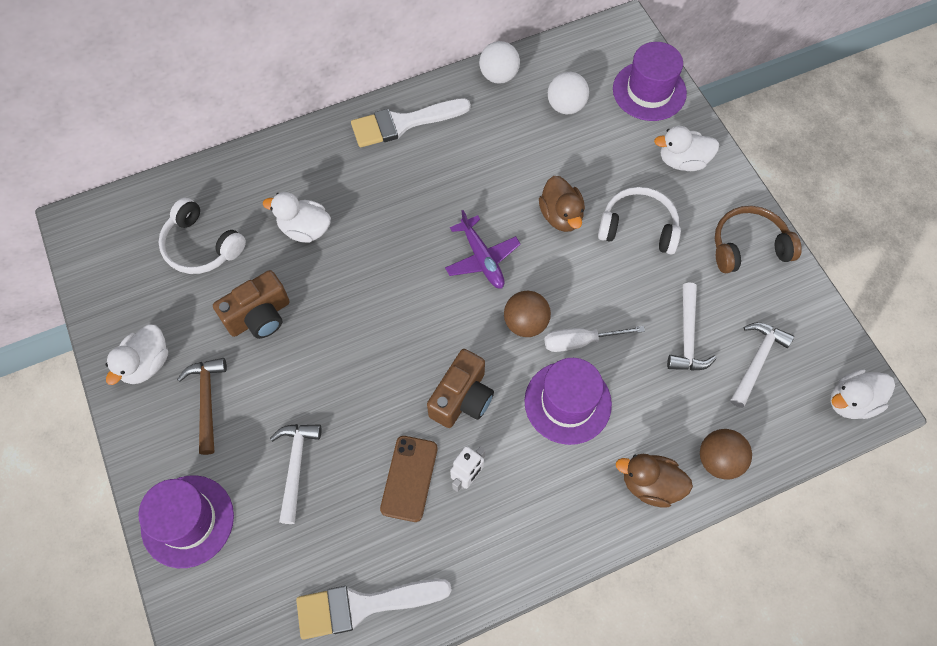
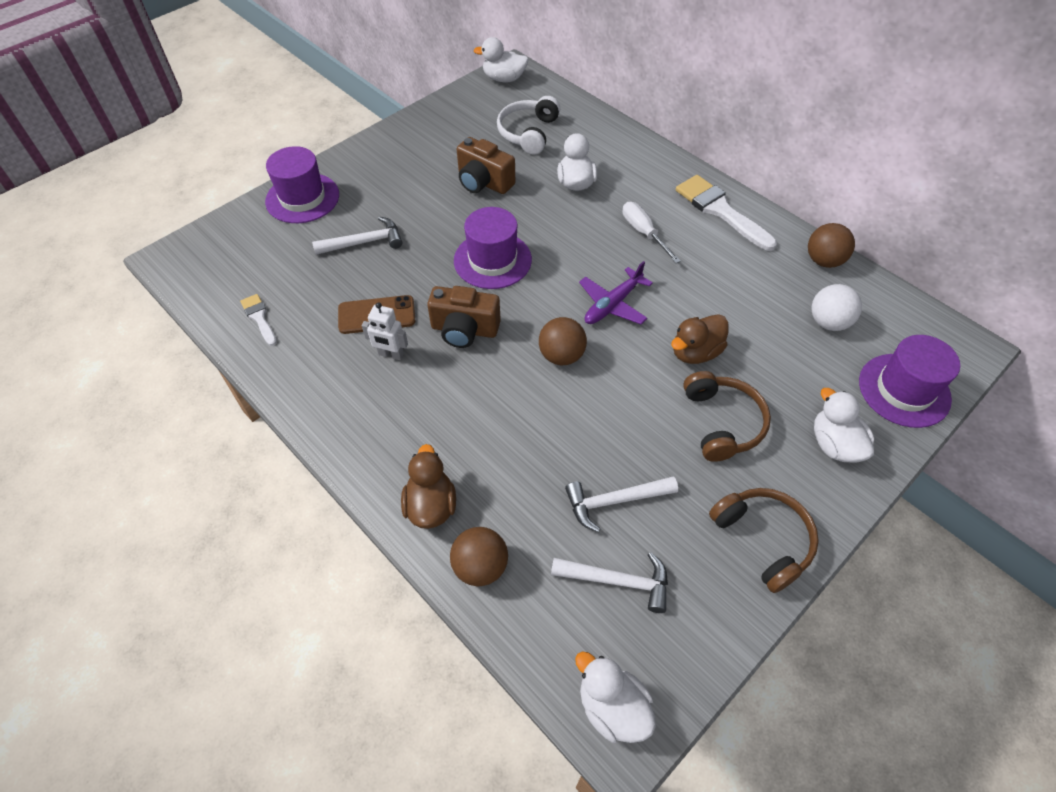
camera: 70 degrees right, 10 degrees down
white duck [106,324,168,385] -> white duck moved to [474,37,528,82]
brown hammer [177,358,227,455] -> none
white brush [296,579,452,640] -> white brush [240,294,277,346], size x0.52
white ball [479,41,520,84] -> brown ball [808,223,855,268]
purple hat [524,358,612,445] -> purple hat moved to [454,207,532,289]
white screwdriver [544,326,645,352] -> white screwdriver moved to [622,202,681,263]
white headphones [598,187,681,254] -> brown headphones [683,371,771,462]

